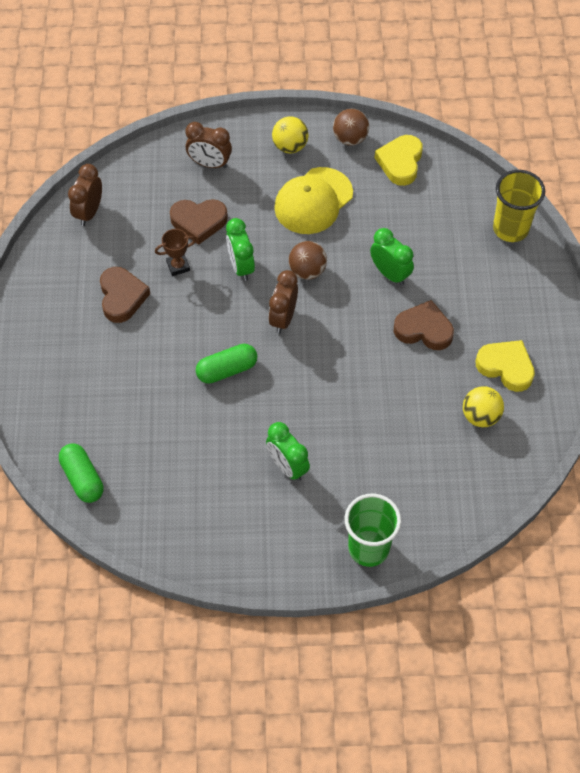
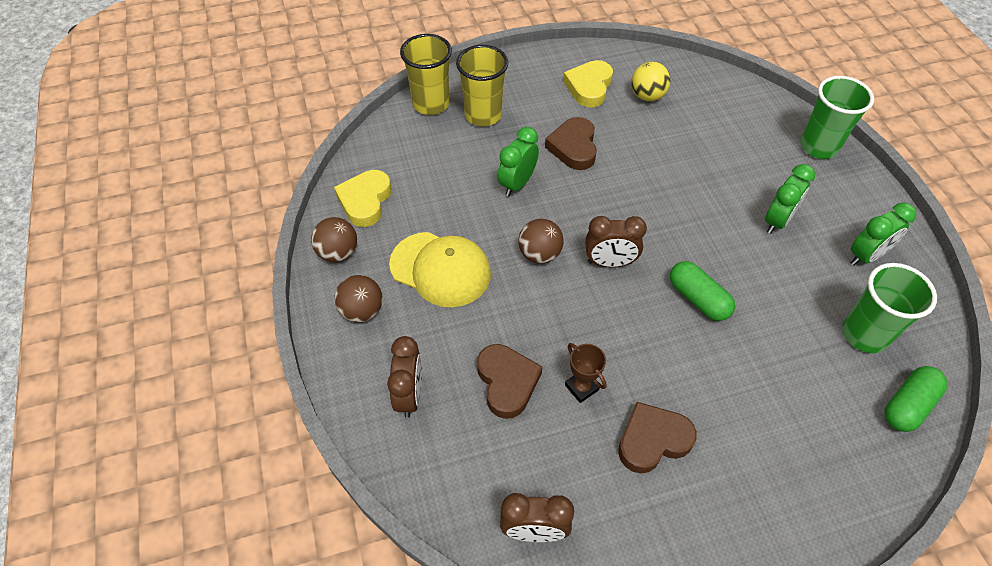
camera: 105 degrees left, 5 degrees down
green clock [226,218,255,281] -> green clock moved to [851,202,917,266]
yellow ball [272,116,308,153] -> brown ball [334,275,383,323]
yellow heart [375,135,423,186] -> yellow heart turned 105 degrees clockwise [334,170,391,227]
none -> yellow cup [456,45,508,127]
none -> green cup [842,263,937,353]

